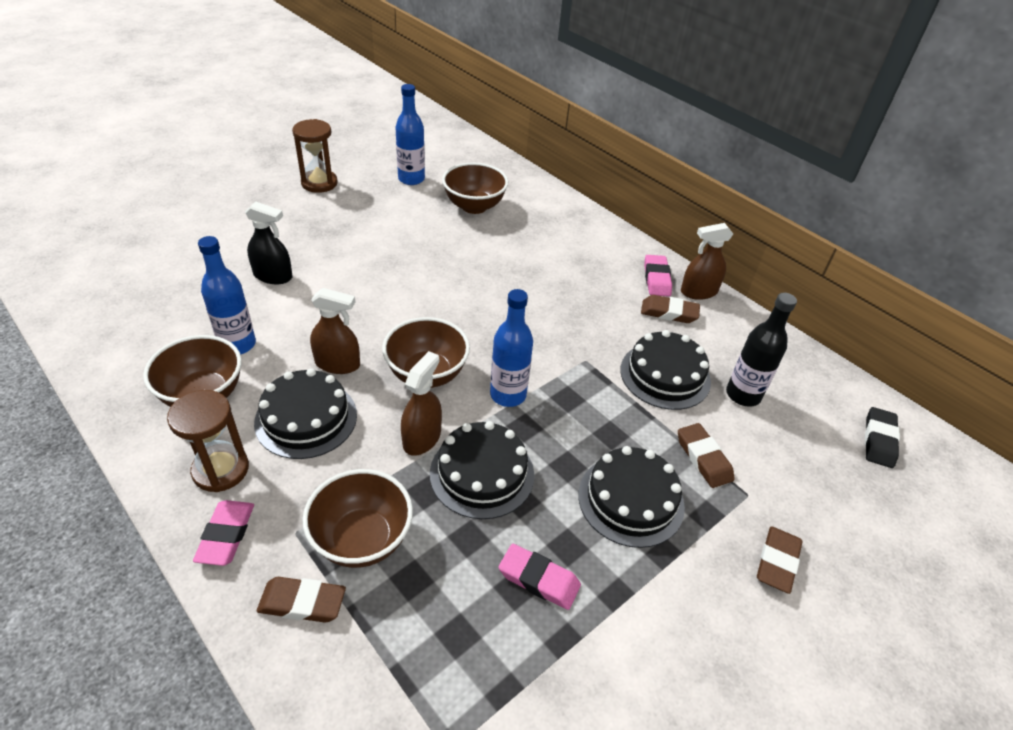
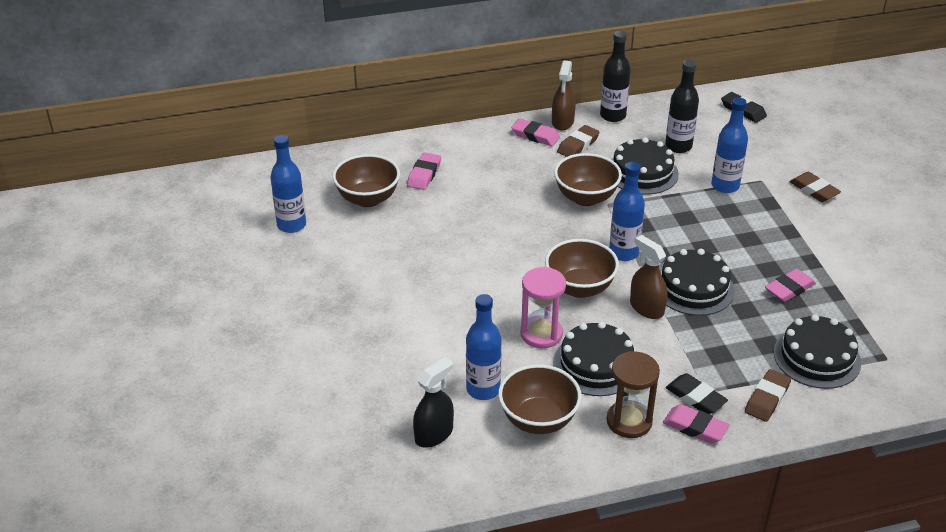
camera: 60 degrees left, 5 degrees down
black spray bottle [245,201,292,284] -> black spray bottle moved to [413,357,454,448]
brown hourglass [292,119,337,193] -> none
brown bowl [302,469,413,568] -> brown bowl moved to [554,153,622,206]
brown spray bottle [310,288,360,374] -> pink hourglass [520,267,566,348]
black cake [578,446,685,548] -> black cake moved to [774,314,861,389]
brown eraser [678,423,734,488] -> blue bottle [711,98,748,193]
none -> pink eraser [407,153,441,190]
none -> black bottle [600,31,631,122]
none -> black eraser [666,373,728,414]

